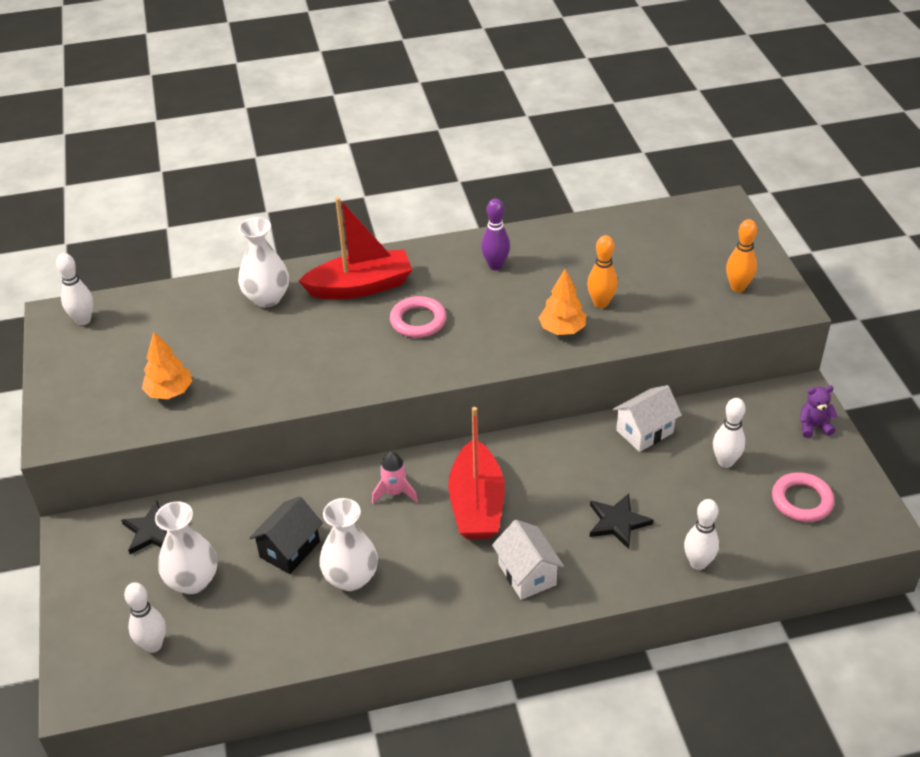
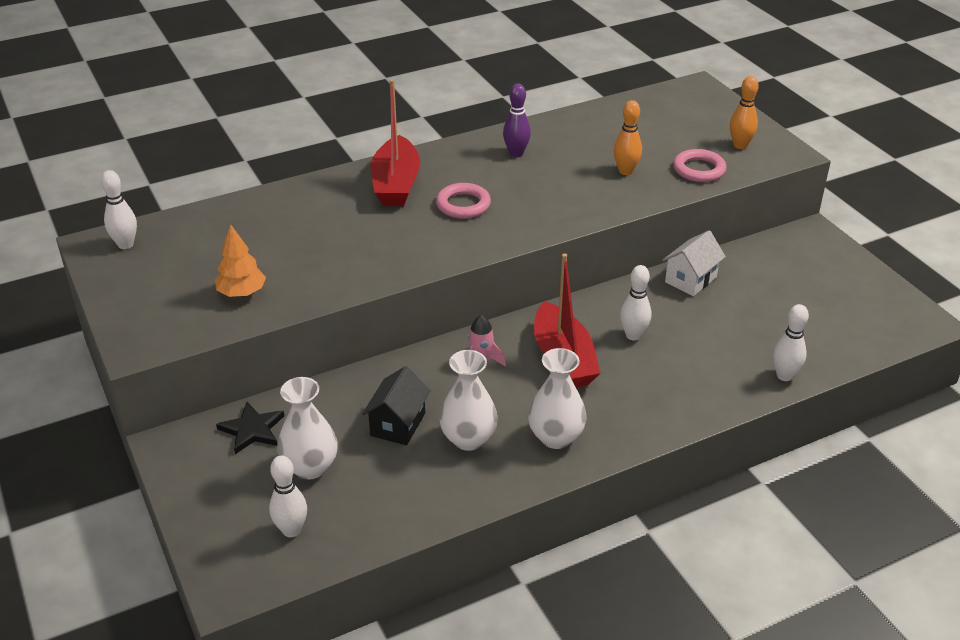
camera: 15 degrees left, 5 degrees down
white vase [238,217,289,307] -> white vase moved to [528,348,587,449]
red boat [299,197,412,299] -> red boat turned 120 degrees clockwise [370,79,420,206]
white house [492,520,564,600] -> none
orange tree [539,269,586,335] -> none
black star [590,493,653,549] -> none
white bowling pin [713,398,746,468] -> white bowling pin moved to [620,265,651,340]
pink ring [772,472,834,522] -> pink ring moved to [673,149,726,182]
purple teddy bear [800,386,838,438] -> none

